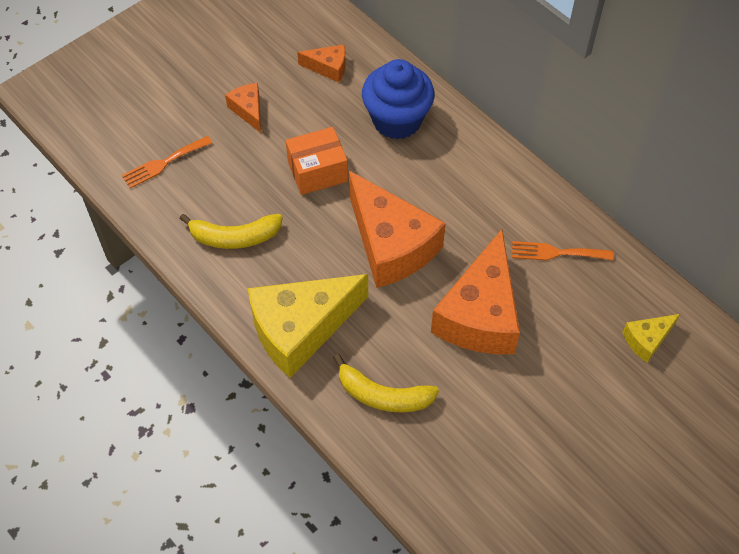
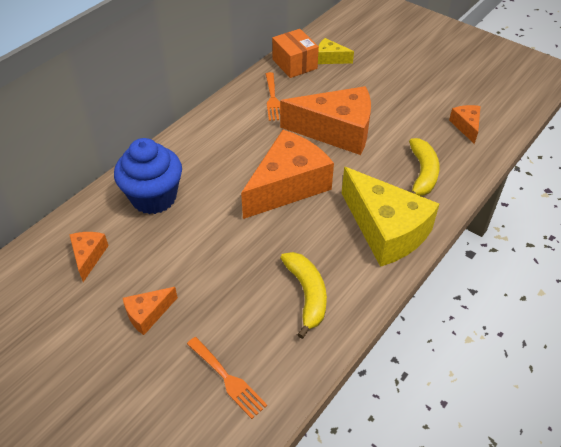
camera: 100 degrees left, 10 degrees down
orange box [286,127,348,195] -> orange box moved to [272,29,319,78]
yellow cheese [622,314,680,363] -> yellow cheese turned 150 degrees clockwise [318,38,354,64]
none -> orange cheese [449,105,481,144]

